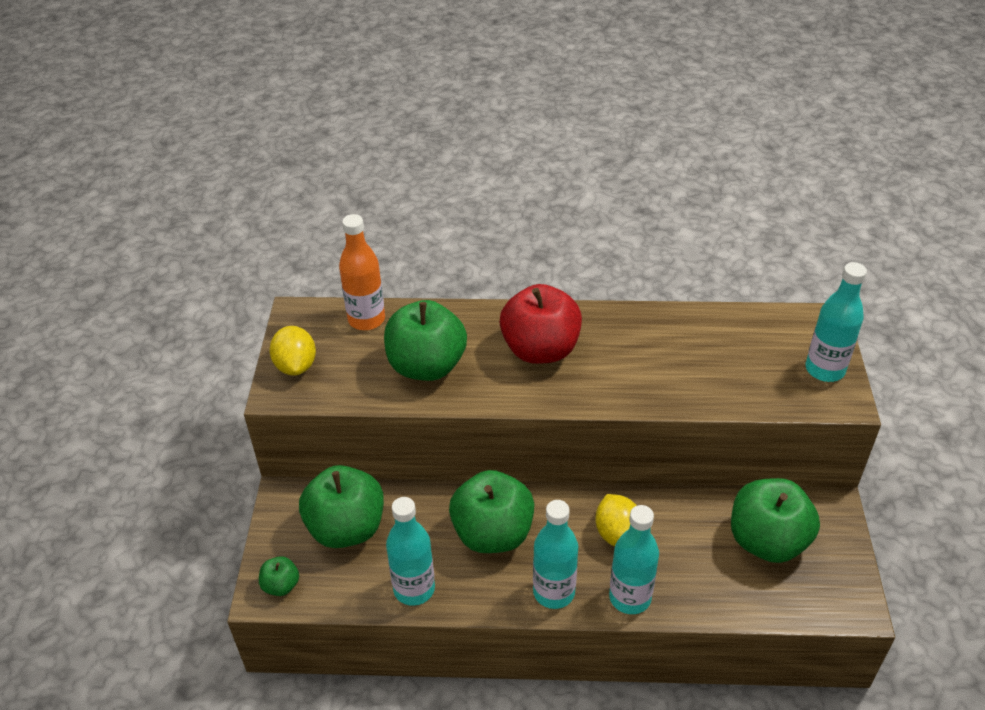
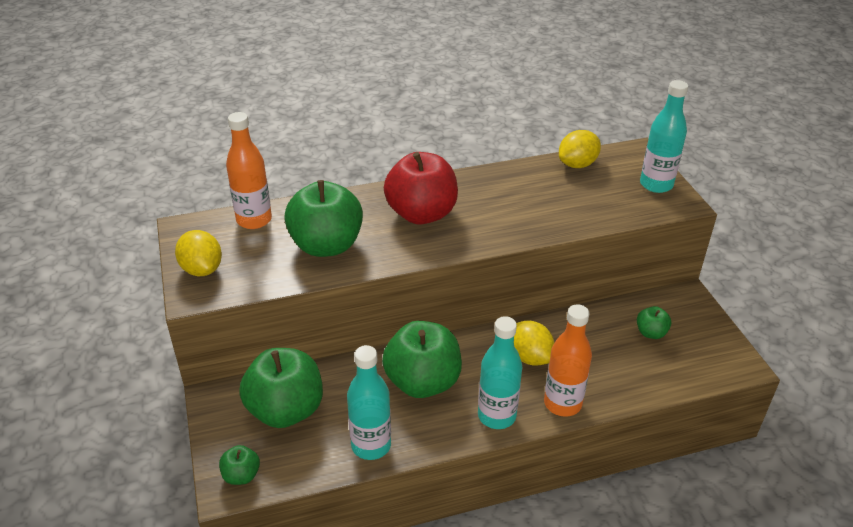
camera: 20 degrees left, 5 degrees down
turquoise bottle [609,505,659,614] -> orange bottle [544,304,592,417]
green apple [731,478,820,563] -> green apple [637,306,671,339], size x0.46
none -> yellow lemon [559,130,601,168]

